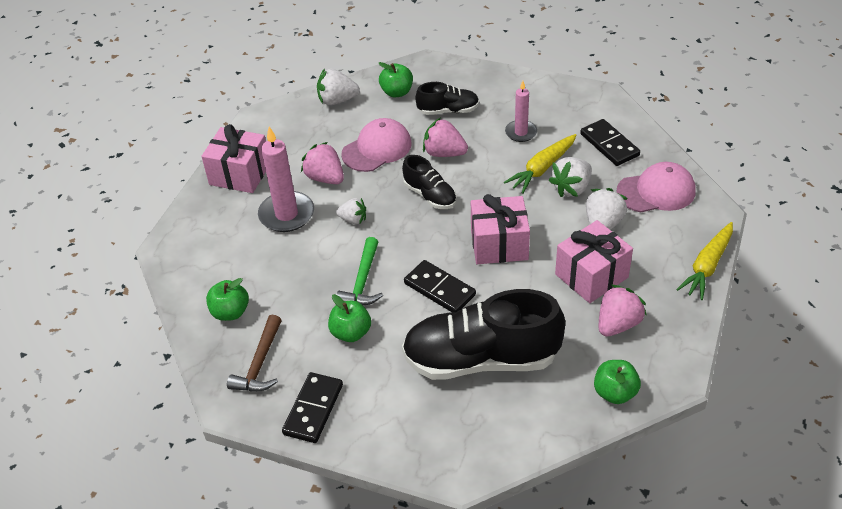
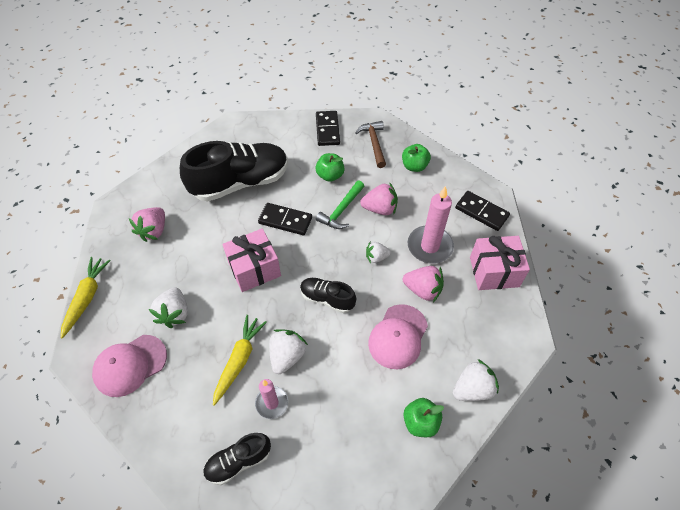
camera: 155 degrees right, 10 degrees up
green hammer [336,237,383,305] -> green hammer turned 135 degrees counterclockwise [316,181,364,229]
black shoe [415,82,479,115] -> black shoe moved to [203,433,271,485]
pink strawberry [423,117,468,157] -> pink strawberry moved to [360,182,398,215]
white strawberry [549,157,592,197] -> white strawberry moved to [269,329,308,374]
pink gift [555,220,633,303] -> none
black domino [580,119,640,166] -> black domino moved to [455,191,510,231]
green apple [594,360,641,404] -> none

